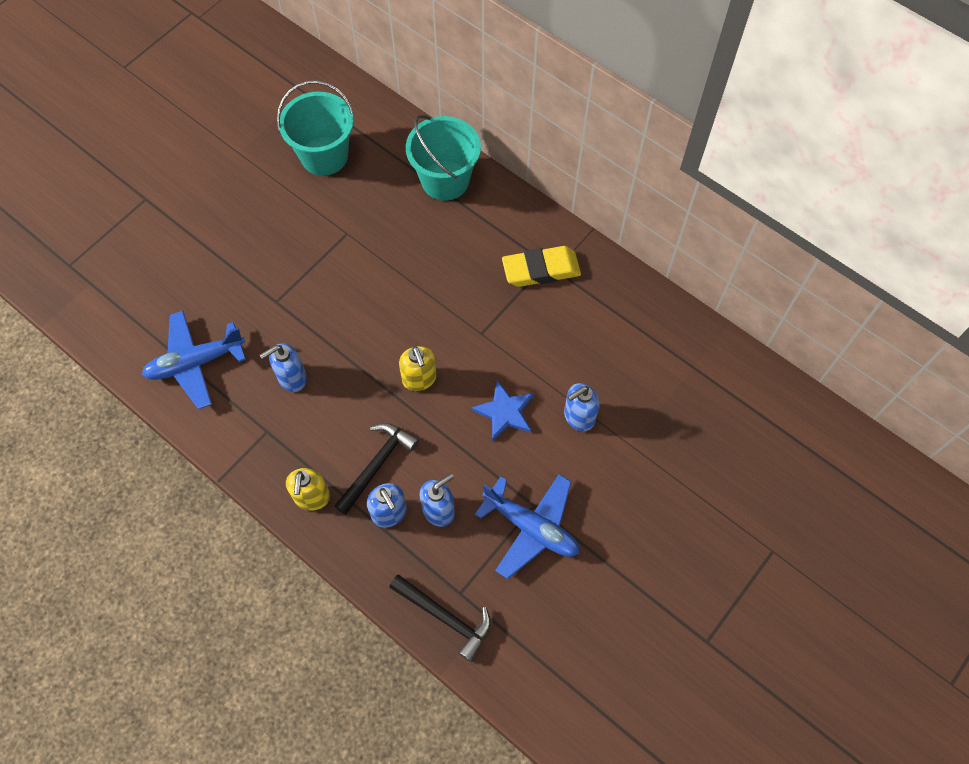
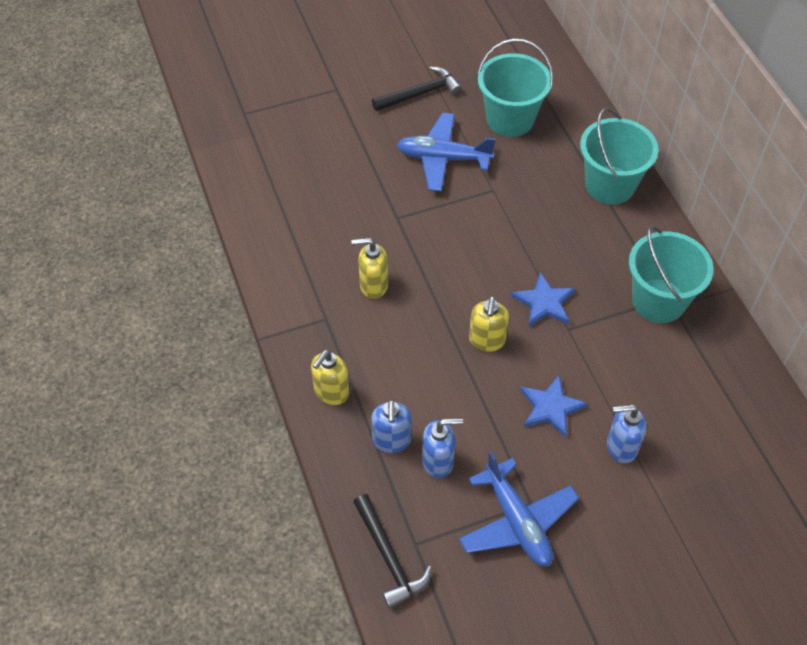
camera: 30 degrees right, 10 degrees down
blue plane [142,311,246,409] -> blue plane moved to [397,113,496,192]
blue soap dispenser [260,343,307,392] -> yellow soap dispenser [351,238,388,299]
black hammer [334,423,419,515] -> black hammer moved to [372,66,462,111]
yellow eraser [502,246,581,287] -> turquoise bucket [629,226,714,323]
none -> blue star [511,272,575,326]

